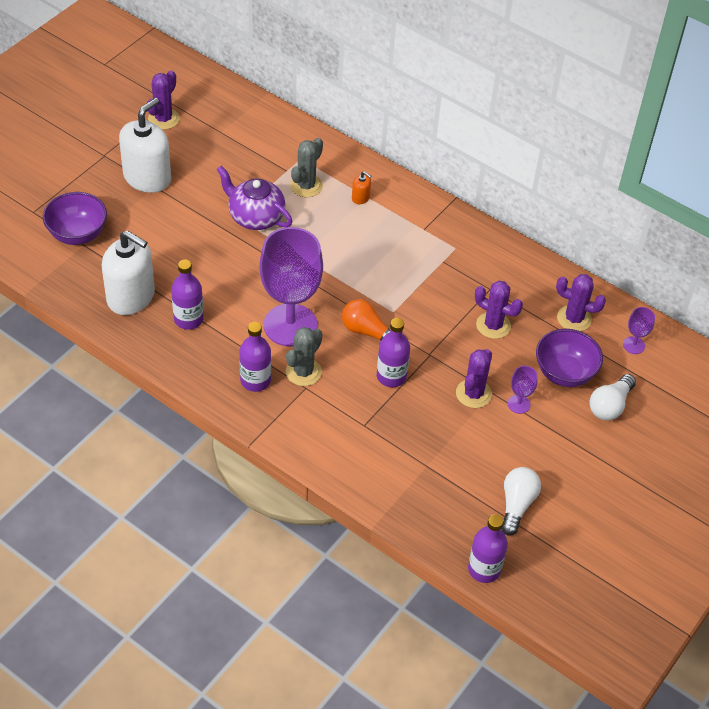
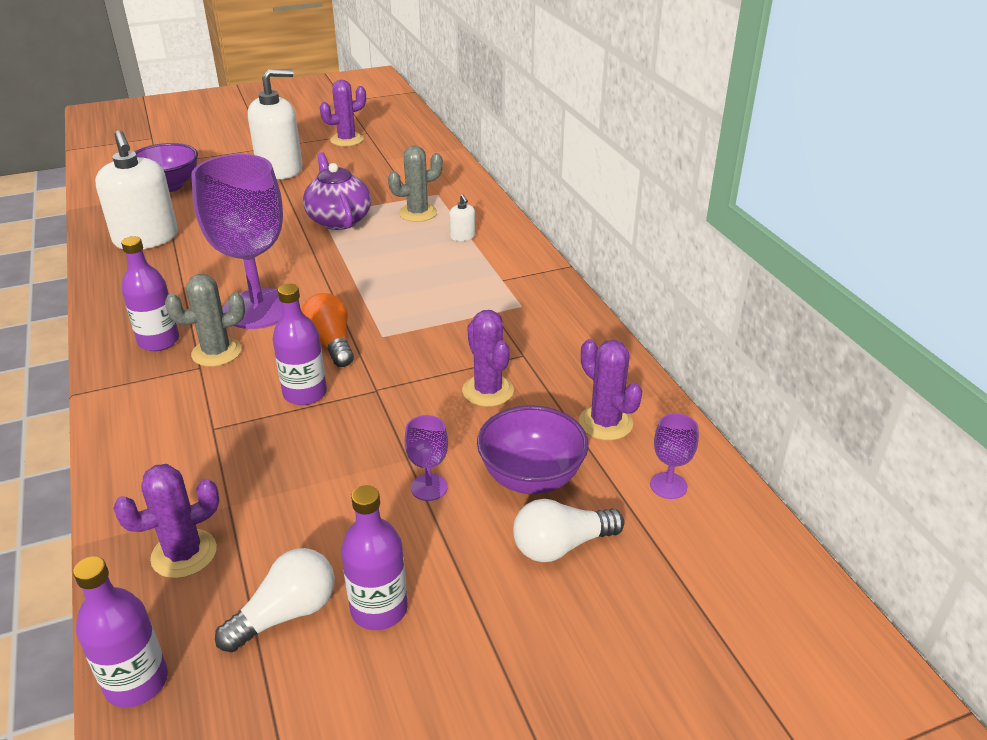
camera: 35 degrees right, 15 degrees down
purple bottle [171,259,204,330] -> purple bottle moved to [341,485,408,630]
orange soap dispenser [352,171,372,204] -> white soap dispenser [449,194,475,241]
purple cactus [456,349,492,408] -> purple cactus moved to [113,464,219,578]

